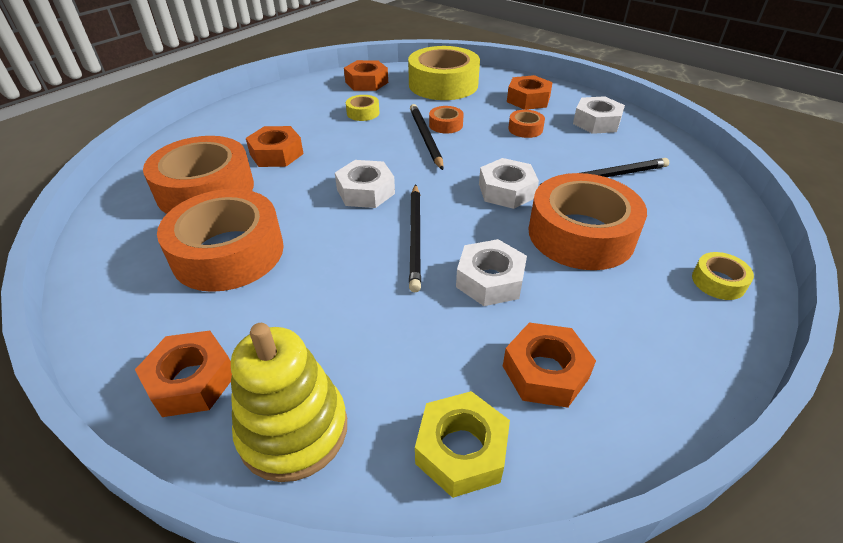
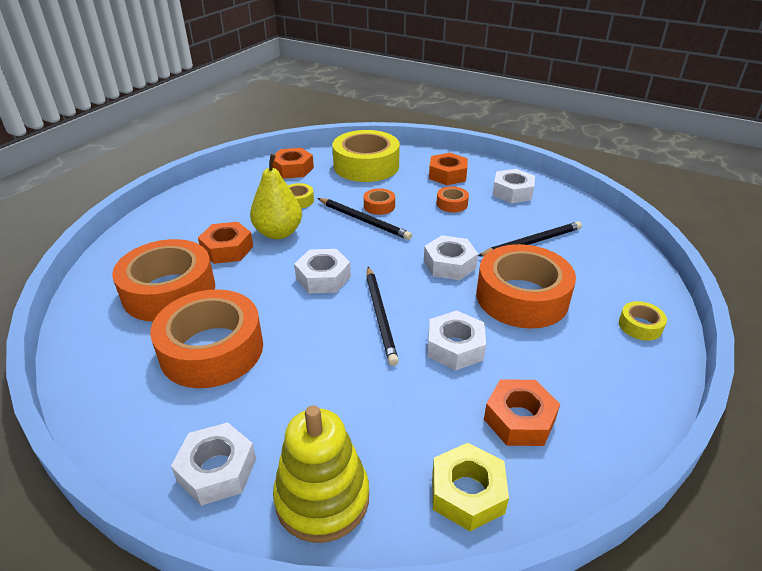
camera: 10 degrees left, 5 degrees down
orange nut [135,331,232,417] -> white nut [171,422,256,506]
black pencil [410,104,444,170] -> black pencil turned 150 degrees clockwise [317,198,412,240]
none -> yellow pear [250,154,302,239]

